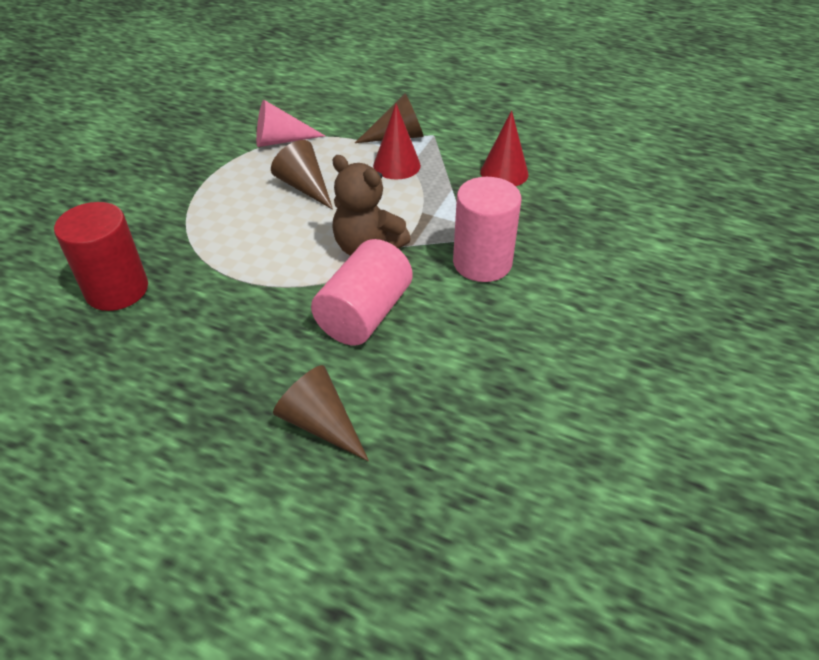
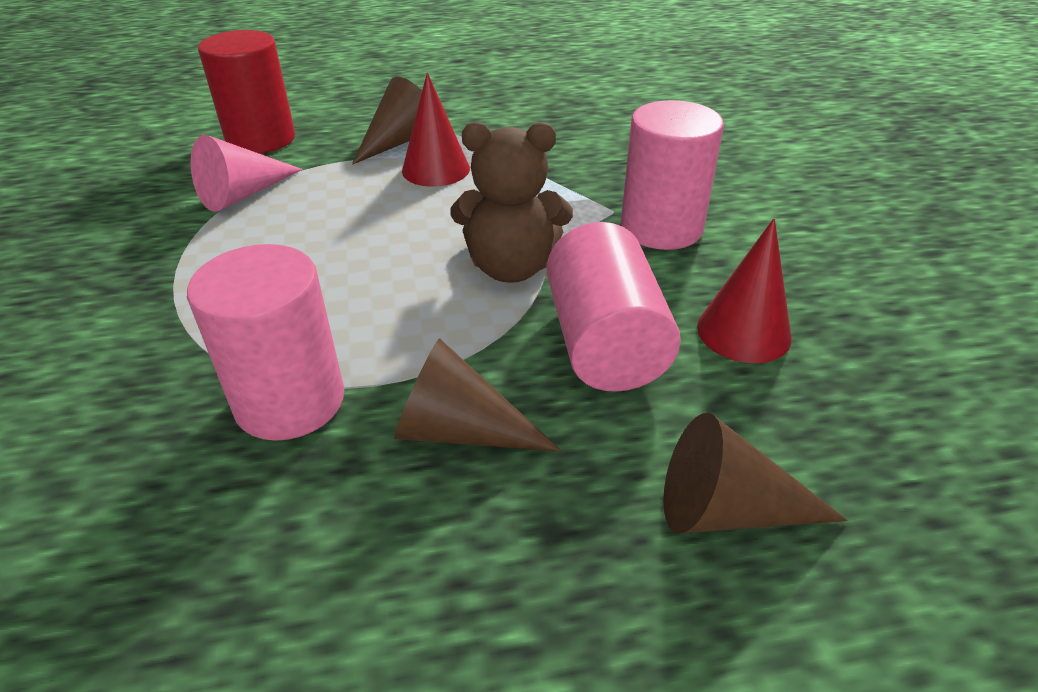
camera: 35 degrees left, 5 degrees down
red cylinder [54,202,148,311] -> red cylinder moved to [198,30,295,154]
brown cone [271,140,333,210] -> brown cone moved to [394,338,562,451]
red cone [480,110,529,186] -> red cone moved to [697,218,792,363]
none -> pink cylinder [187,244,344,441]

